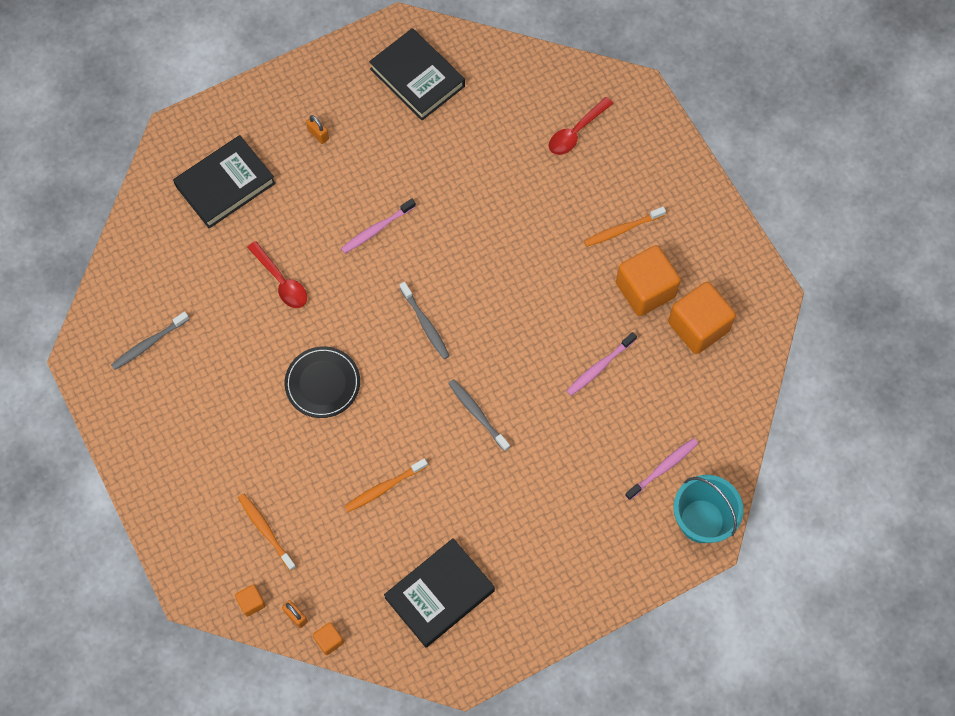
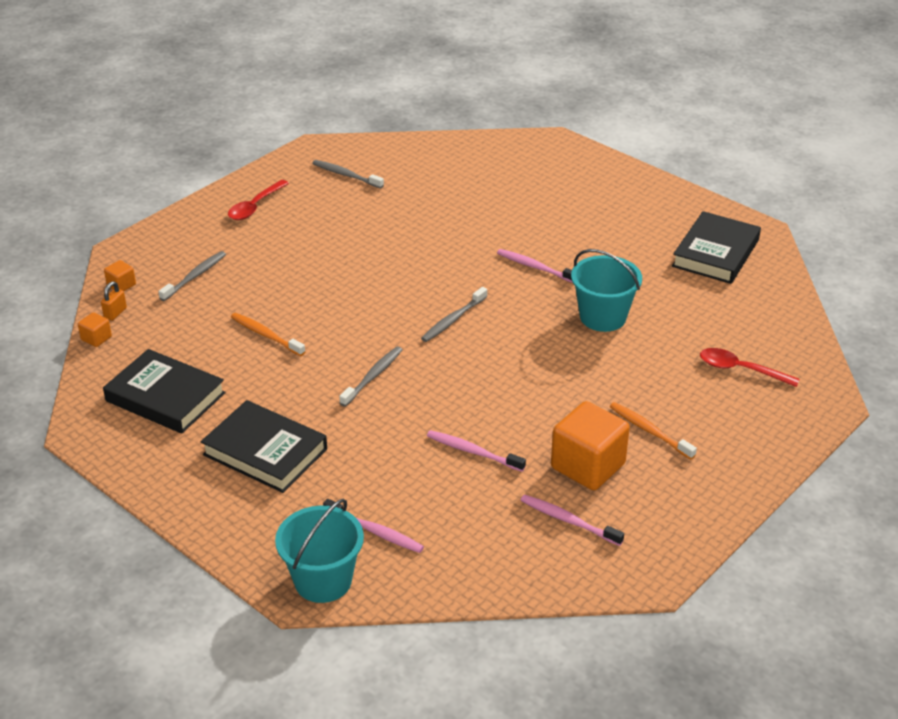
camera: 70 degrees right, 30 degrees down
black book [173,135,276,228] -> black book moved to [201,400,327,493]
orange toothbrush [238,493,296,571] -> grey toothbrush [158,251,226,301]
red spoon [247,241,307,308] -> red spoon moved to [228,180,289,220]
black plate [285,346,360,418] -> none
orange padlock [306,115,329,144] -> none
orange cube [668,282,736,354] -> pink toothbrush [520,494,624,546]
none -> turquoise bucket [571,249,642,332]

